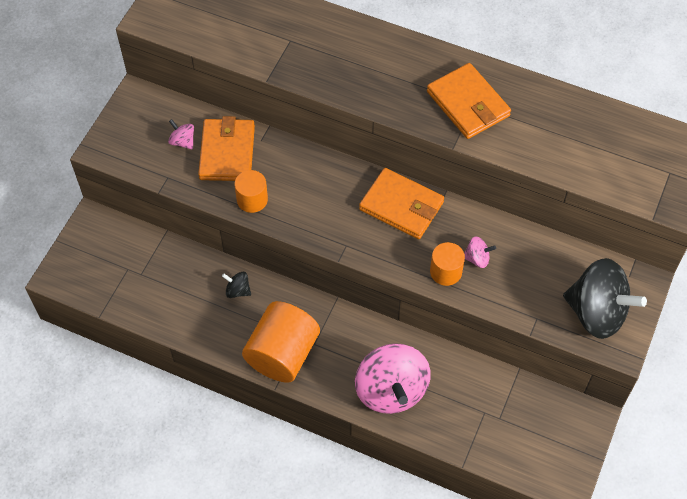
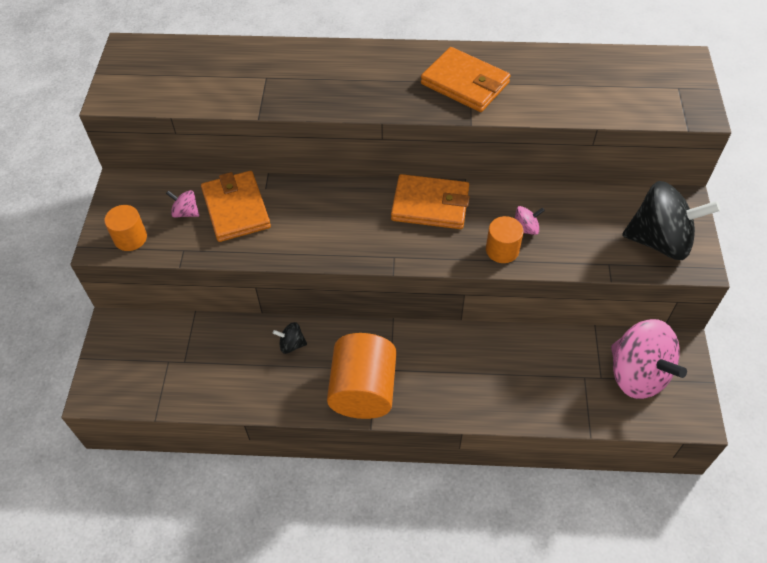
camera: 20 degrees left, 5 degrees down
orange cylinder [234,170,268,213] -> orange cylinder moved to [104,205,147,251]
pink spinning top [355,343,431,414] -> pink spinning top moved to [611,319,687,399]

